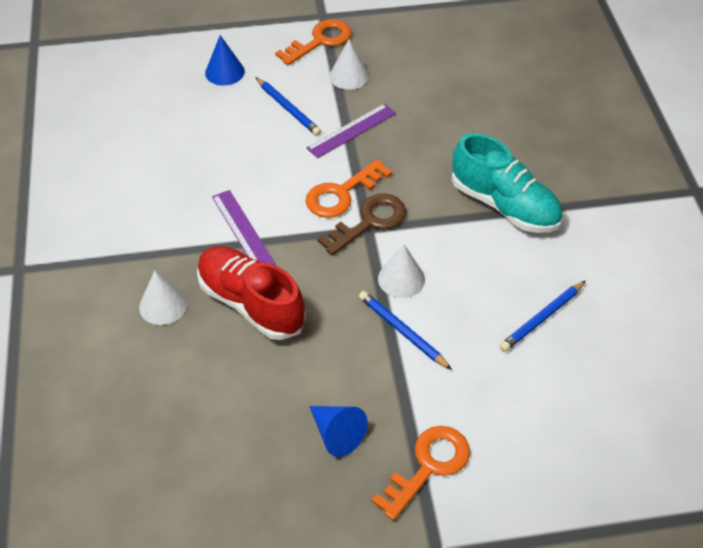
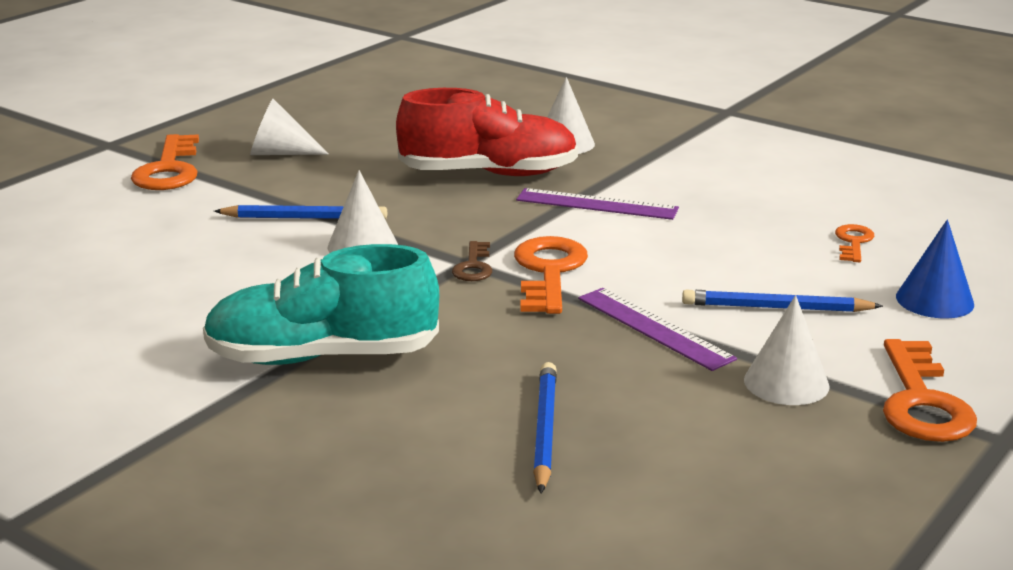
camera: 135 degrees right, 25 degrees down
purple ruler [306,103,396,158] -> purple ruler turned 45 degrees counterclockwise [578,288,737,371]
blue cone [309,406,368,457] -> white cone [250,99,329,155]
brown key [317,194,406,256] -> brown key [452,241,492,281], size x0.54
blue pencil [499,281,586,352] -> blue pencil moved to [533,362,557,493]
none -> orange key [835,224,875,262]

